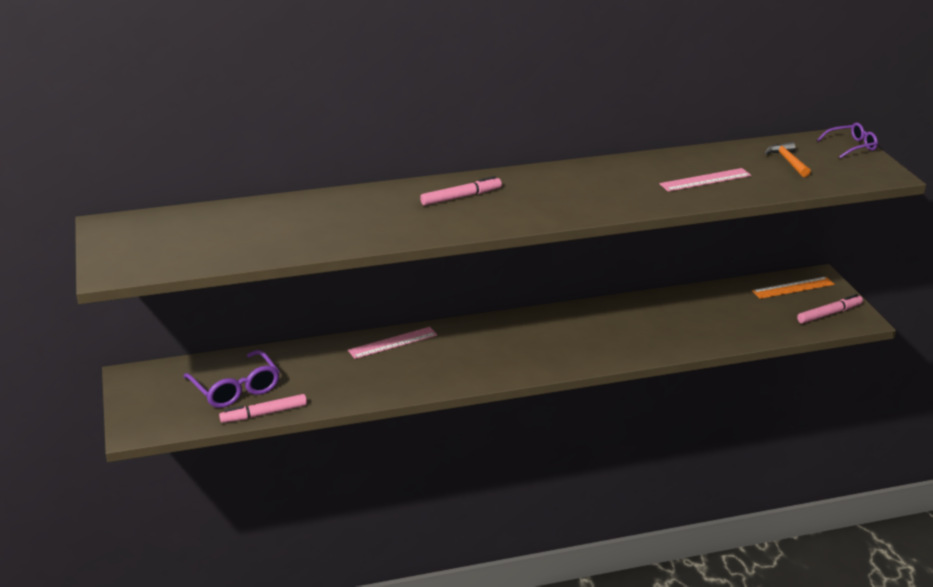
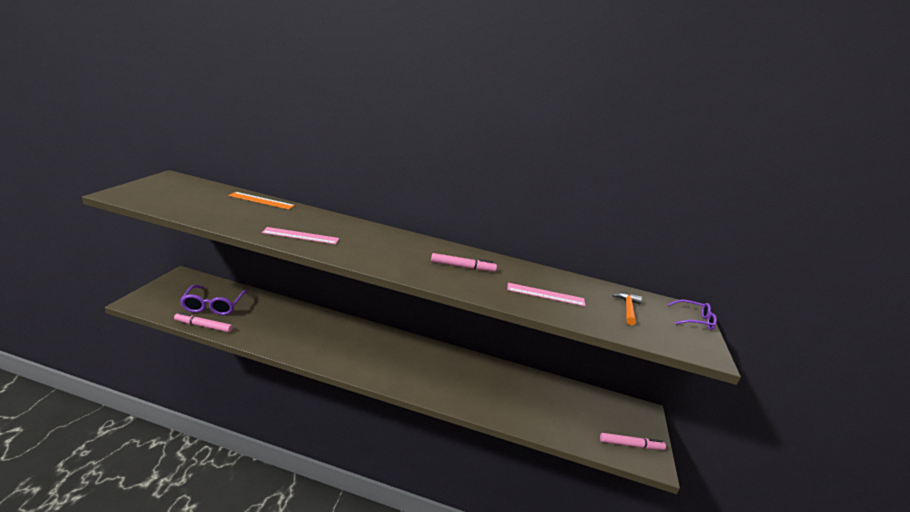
camera: 25 degrees right, 5 degrees down
pink ruler [348,327,437,359] -> pink ruler moved to [262,227,339,244]
pink marker [420,176,502,206] -> pink marker moved to [431,253,497,272]
orange ruler [752,277,834,299] -> orange ruler moved to [228,192,295,210]

